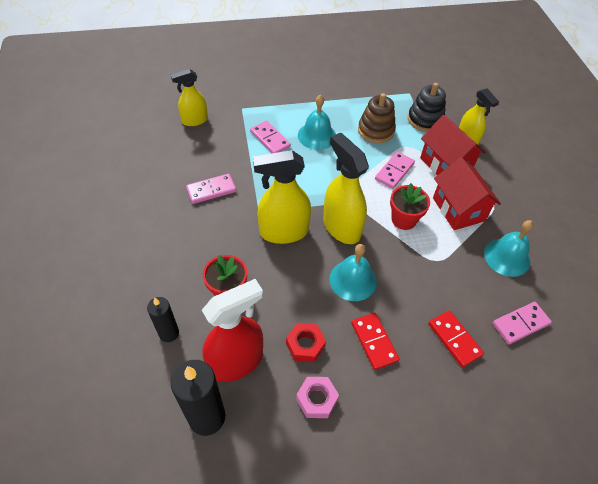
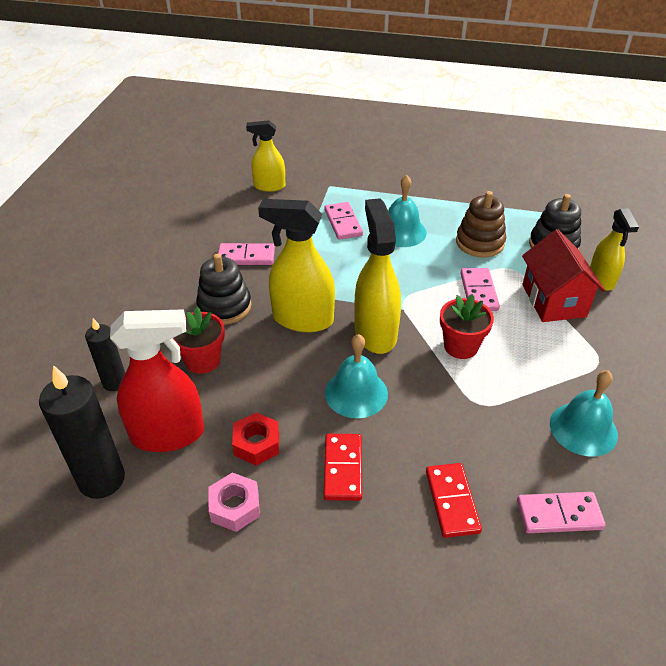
camera: 25 degrees right, 10 degrees down
pink domino [375,152,415,189] -> pink domino turned 60 degrees counterclockwise [460,268,500,311]
red house [433,157,501,230] -> none
none -> black stacking toy [196,253,251,325]

